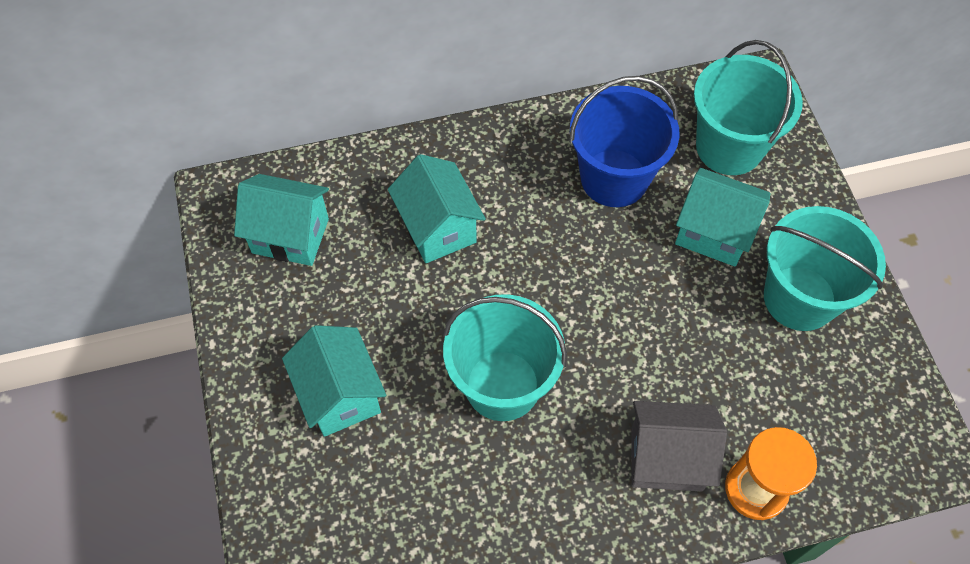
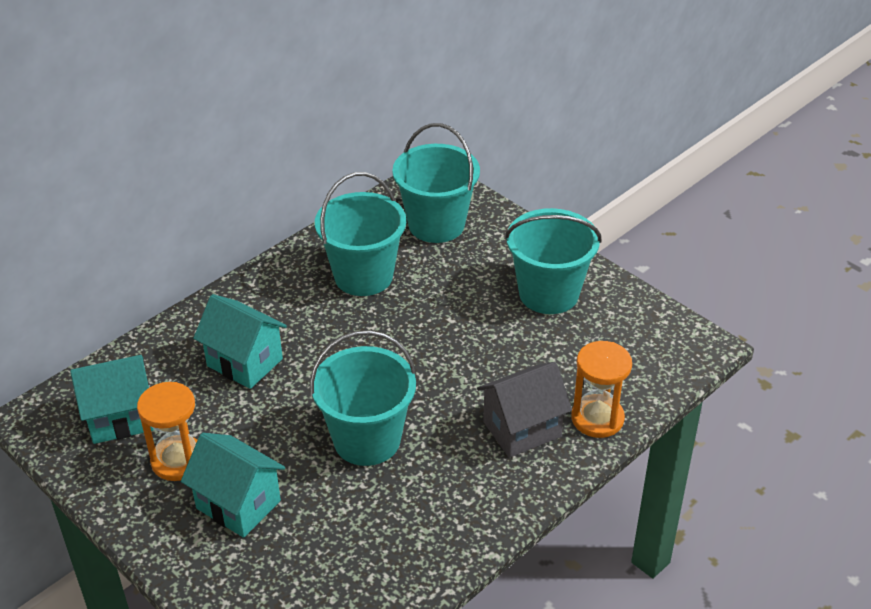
camera: 30 degrees left, 20 degrees down
blue bucket [569,76,680,207] -> turquoise bucket [315,172,406,296]
turquoise house [675,168,770,267] -> none
none -> orange hourglass [137,382,197,481]

